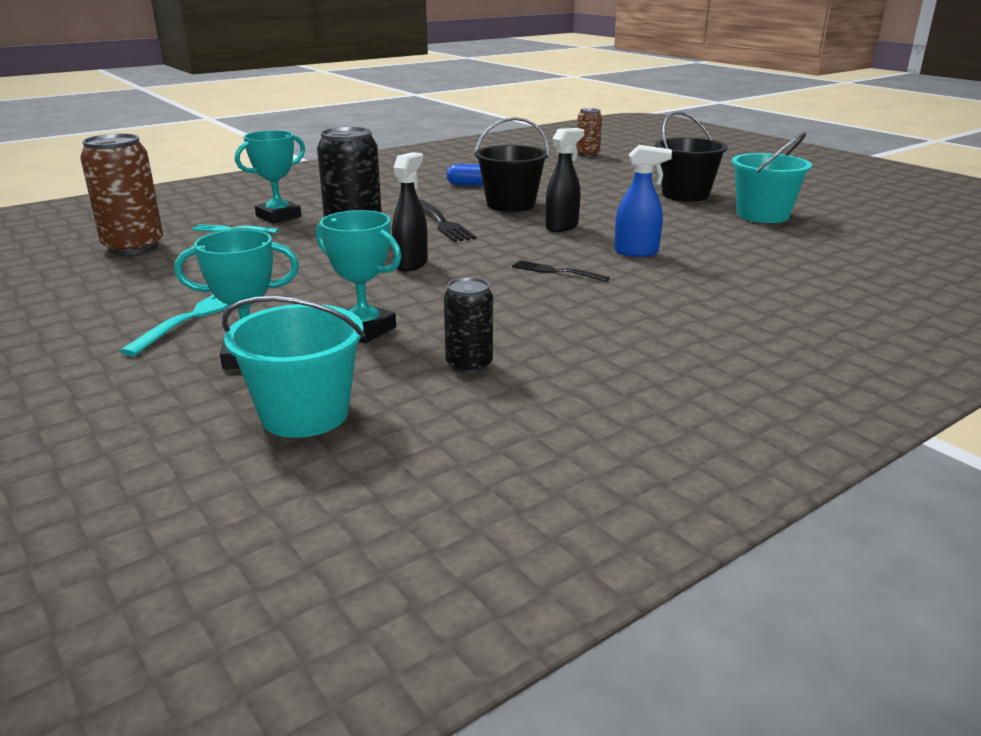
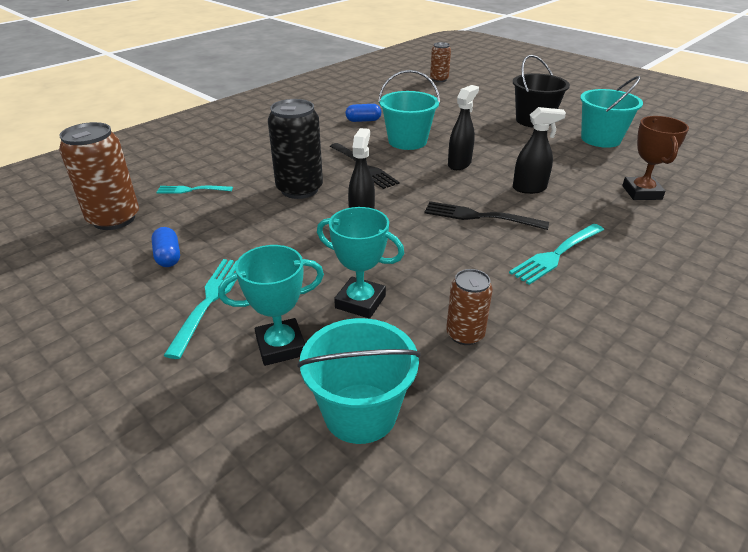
camera: 10 degrees left, 10 degrees up
turquoise trophy [235,130,305,223] -> none
black can [444,277,493,374] -> brown can [446,269,493,345]
black bucket [474,117,549,212] -> turquoise bucket [378,70,440,150]
black fork [512,260,610,282] -> black fork [424,201,549,230], size x1.52
blue spray bottle [614,145,672,257] -> black spray bottle [513,107,566,194]
none -> blue capsule [151,227,180,267]
none -> turquoise fork [509,224,604,285]
none -> brown trophy [622,116,689,200]

